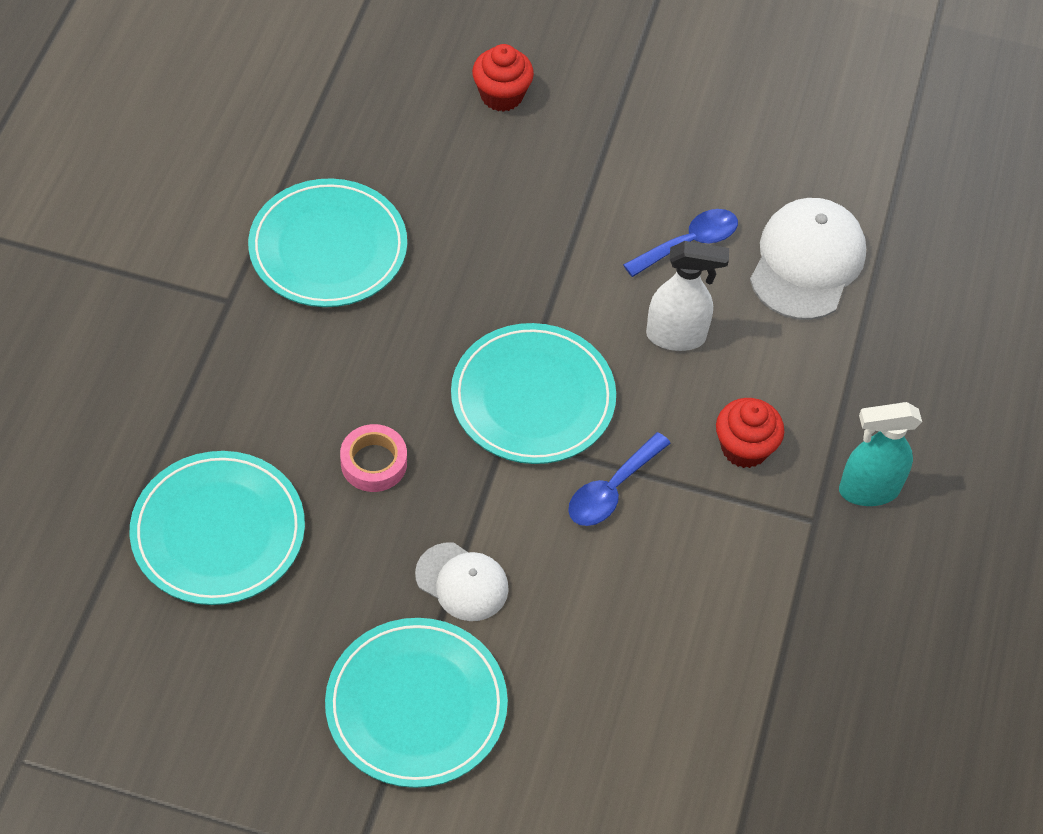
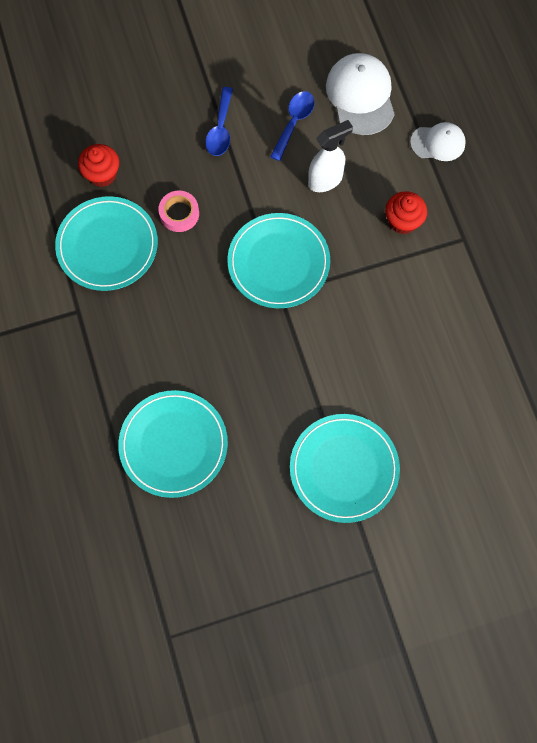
camera: 30 degrees left, 15 degrees up
pink tape [340,424,407,492] -> pink tape moved to [159,191,199,232]
white cap [415,542,509,621] -> white cap moved to [410,122,466,161]
red cupcake [472,44,534,112] -> red cupcake moved to [78,144,119,187]
blue spoon [568,432,671,526] -> blue spoon moved to [205,87,233,156]
turquoise spray bottle [839,402,922,506] -> none

